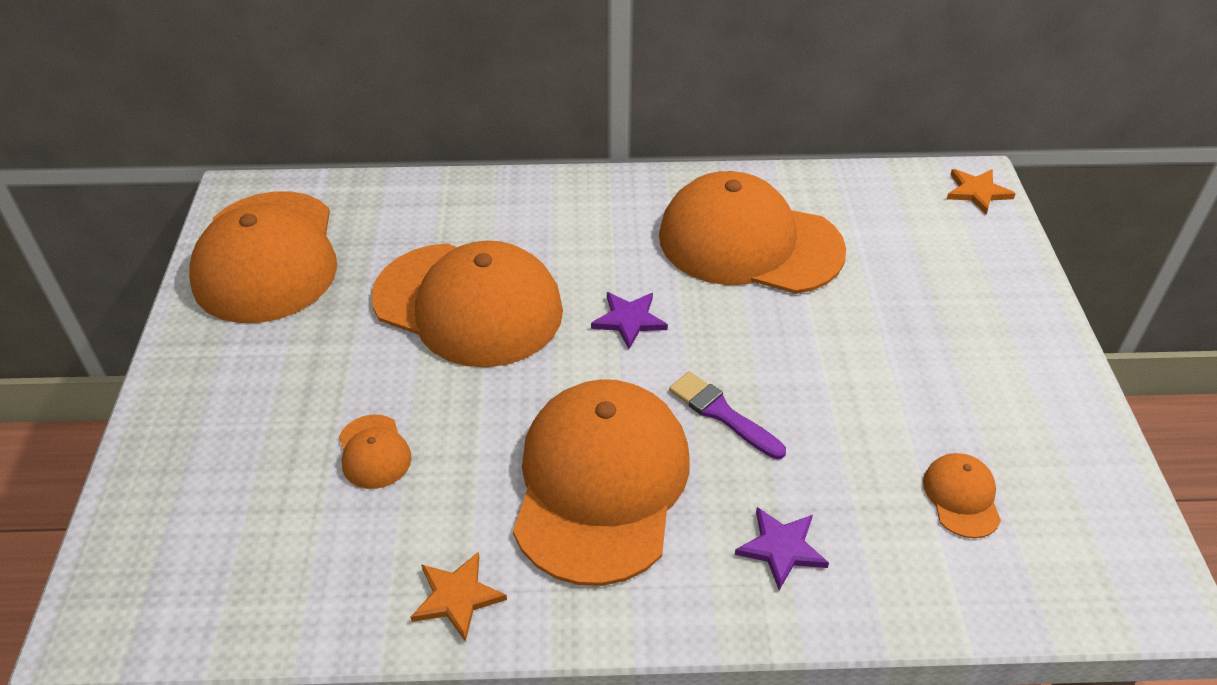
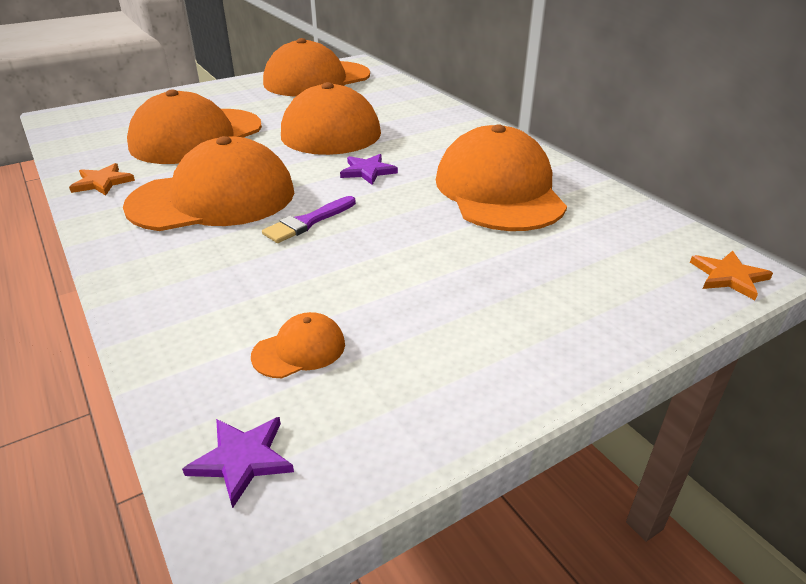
camera: 60 degrees right, 10 degrees down
orange cap [339,415,412,489] -> orange cap [127,89,262,164], size x2.44
purple brush [669,371,786,459] -> purple brush turned 150 degrees counterclockwise [262,196,356,243]
purple star [735,507,829,590] -> purple star moved to [182,417,294,509]

